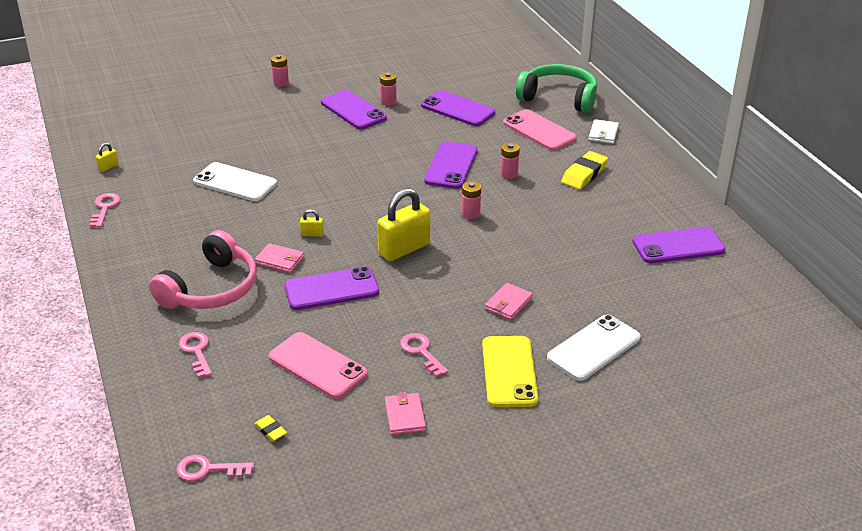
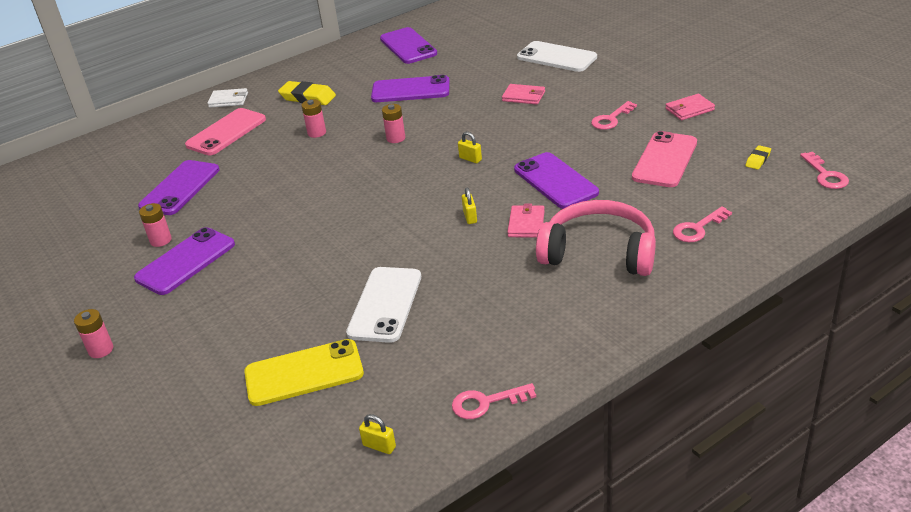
camera: 100 degrees left, 0 degrees up
yellow padlock [377,188,430,261] -> yellow padlock [458,132,482,163], size x0.43
purple phone [424,142,478,189] -> purple phone moved to [371,75,450,102]
yellow phone [482,336,539,407] -> yellow phone moved to [244,339,364,406]
green headphones [516,64,597,113] -> none

